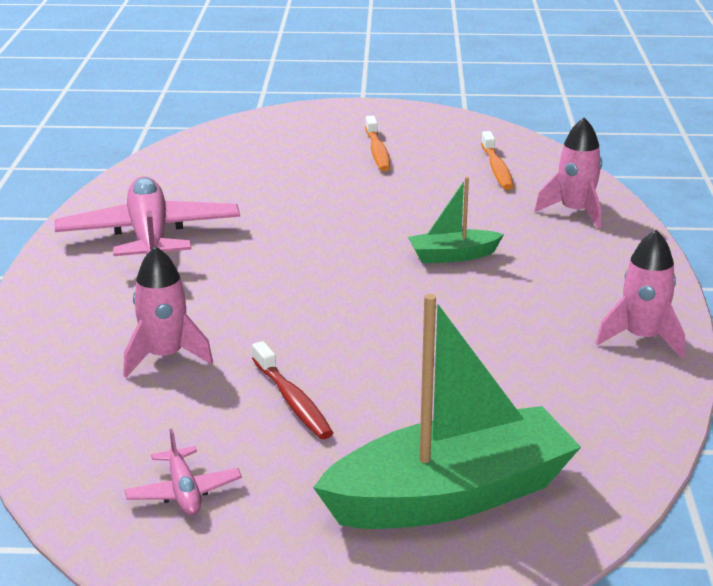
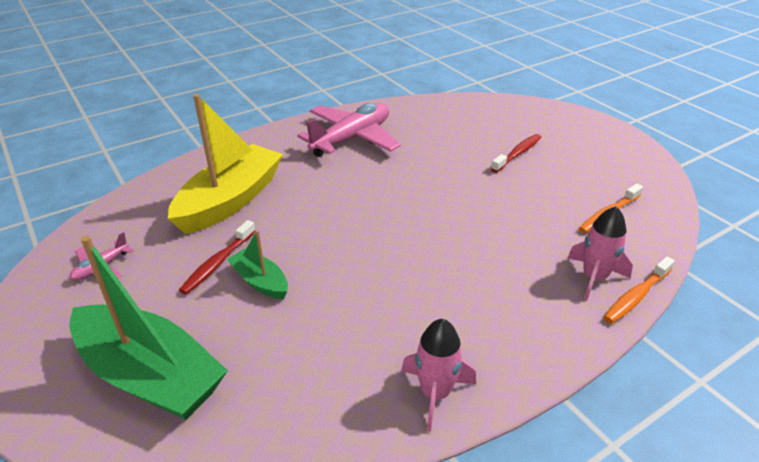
camera: 55 degrees right, 10 degrees up
pink rocket [124,246,213,377] -> yellow boat [168,94,283,234]
orange toothbrush [365,116,390,171] -> orange toothbrush moved to [604,256,675,324]
green boat [408,177,504,263] -> green boat moved to [227,230,288,299]
none -> red toothbrush [491,134,542,173]

